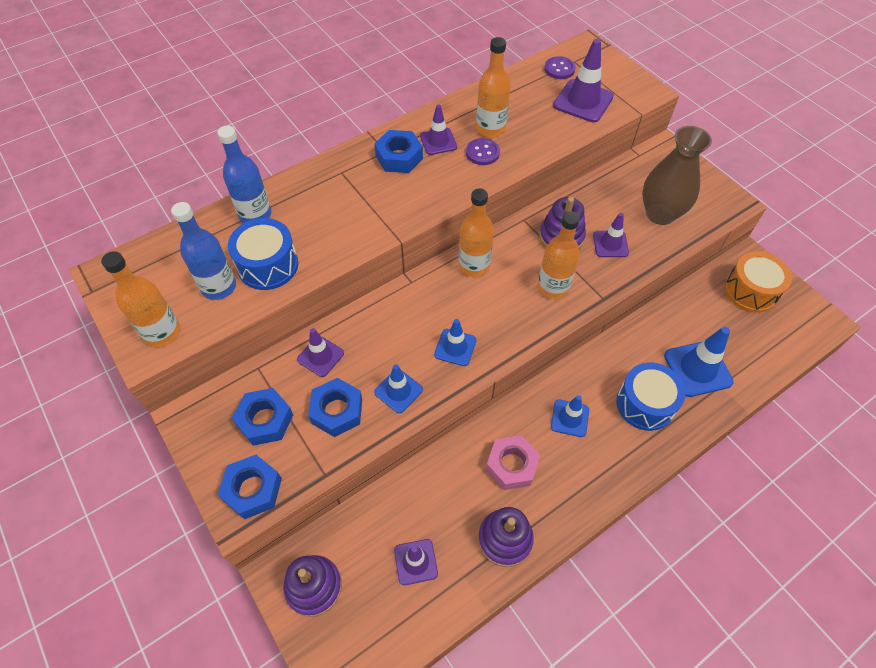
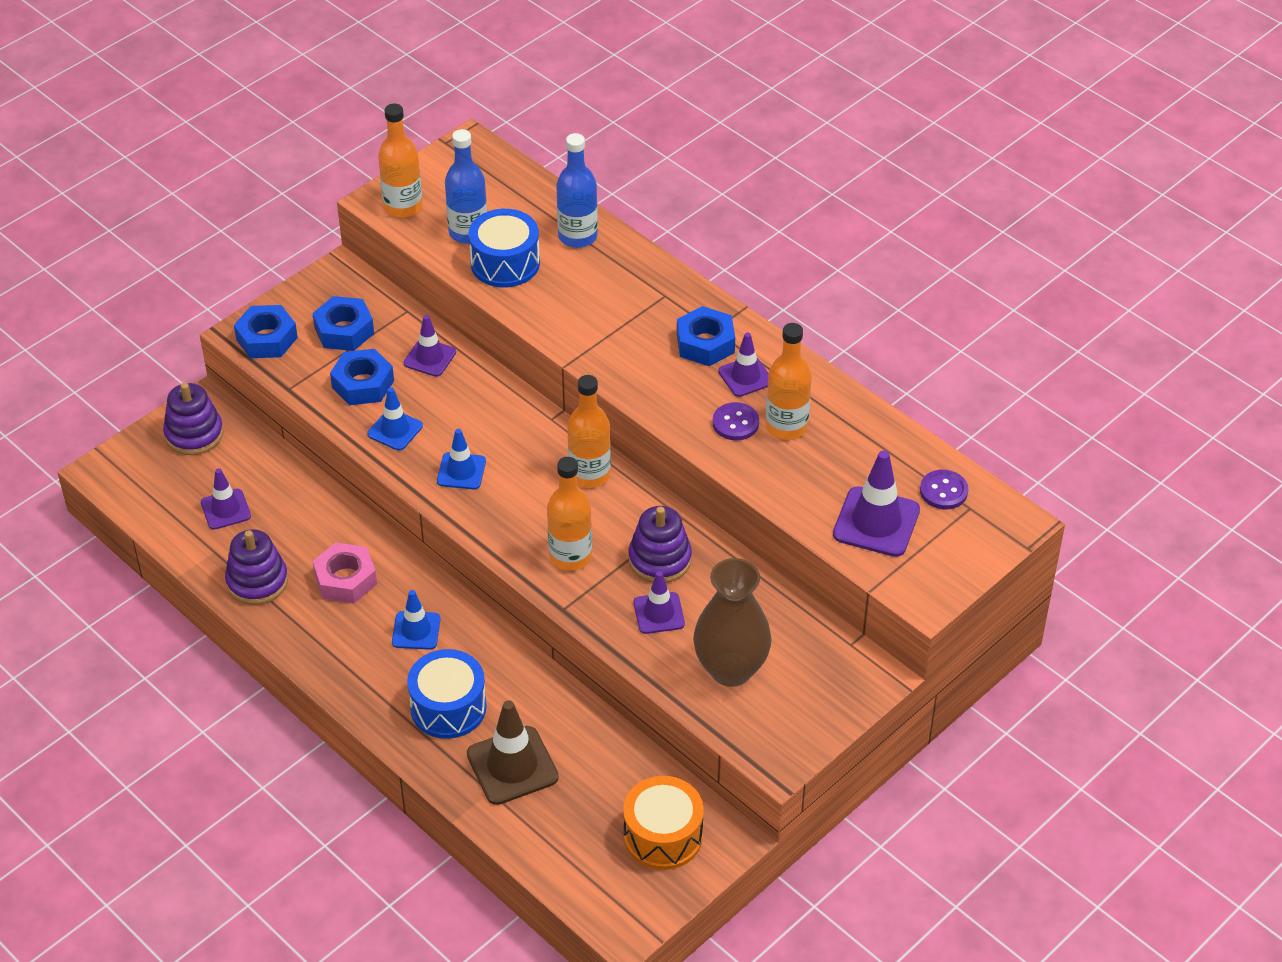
camera: 80 degrees right, 10 degrees down
blue traffic cone [664,327,734,397] -> brown traffic cone [467,700,559,805]

